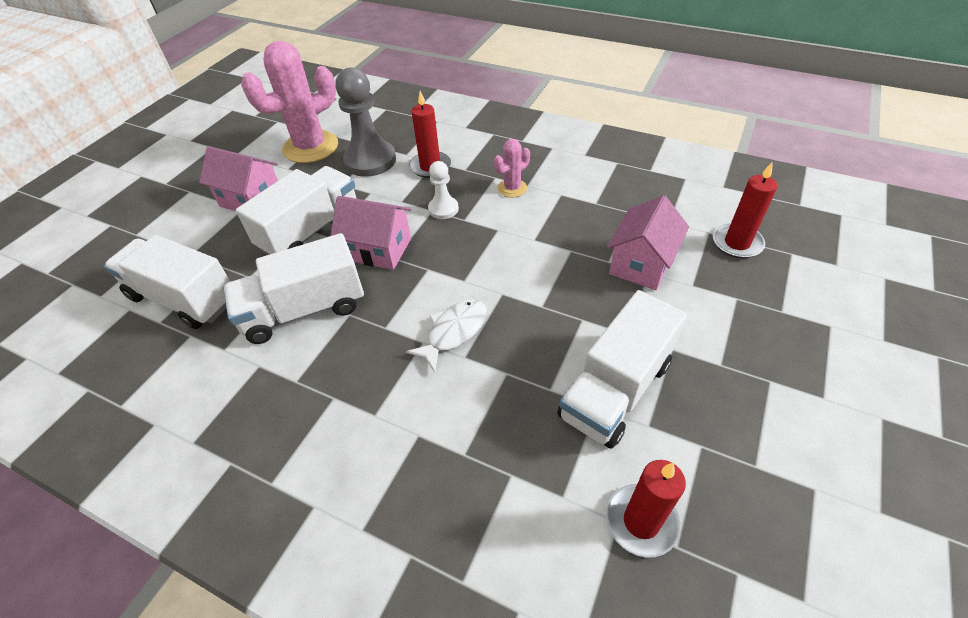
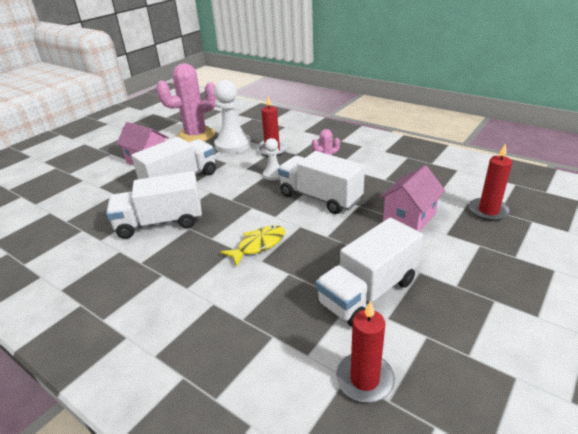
camera: 10 degrees right, 15 degrees down
white truck [104,235,230,329] -> white truck moved to [278,151,365,214]
pink house [330,196,411,270] -> none
grey pawn [336,67,396,177] -> white pawn [214,80,251,154]
white fish [406,299,487,372] -> yellow fish [220,225,285,266]

